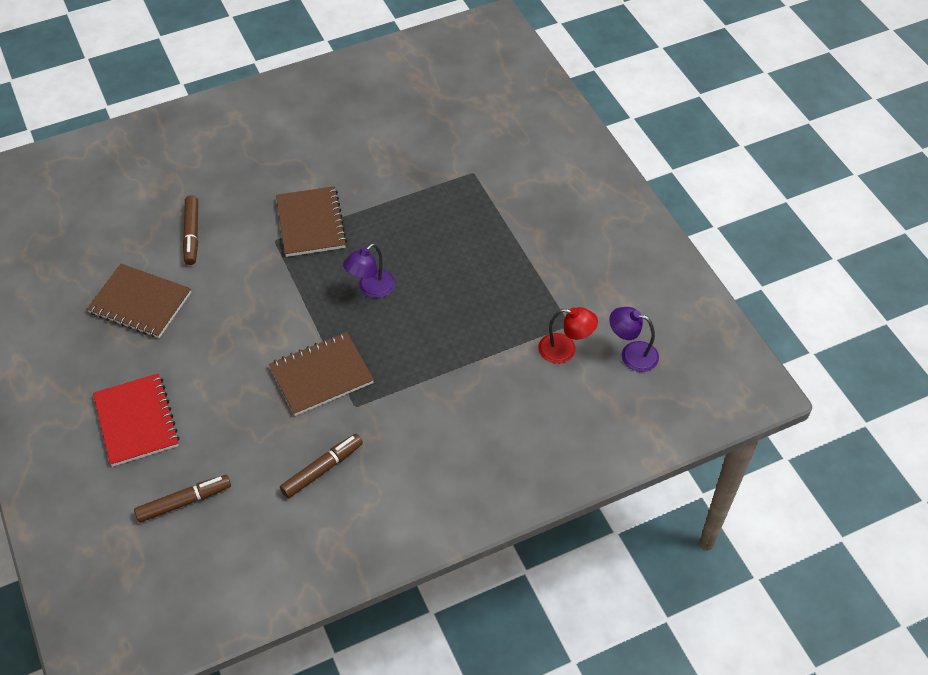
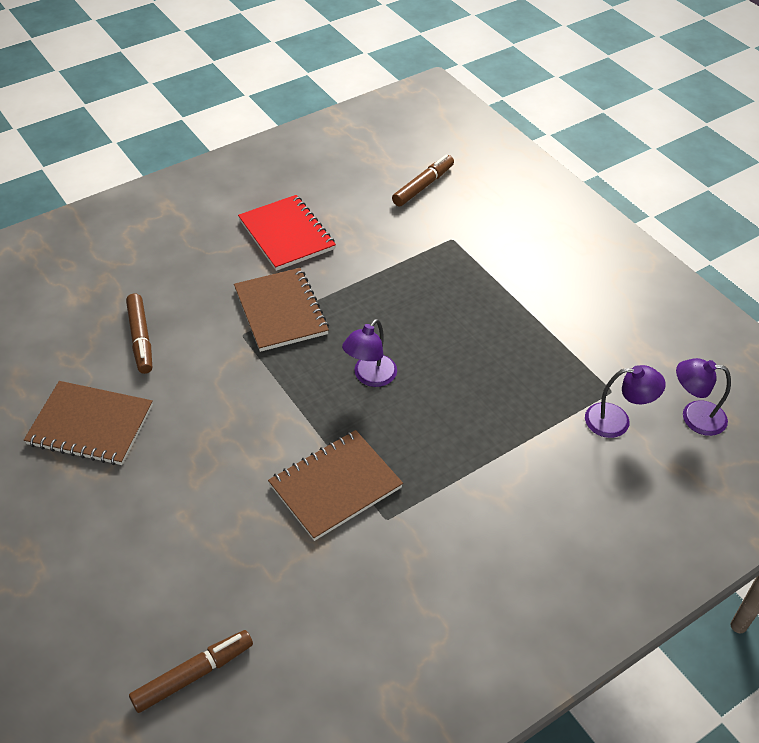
camera: 10 degrees left, 5 degrees down
red notebook [93,373,180,467] -> red notebook moved to [238,195,336,271]
brown marker [280,434,363,498] -> brown marker moved to [392,155,454,206]
red lamp [538,307,598,364] -> purple lamp [585,365,666,438]

